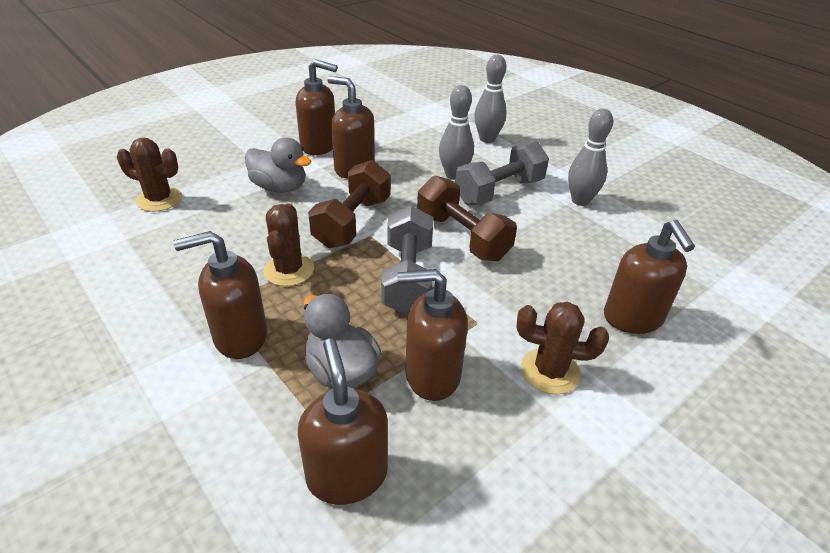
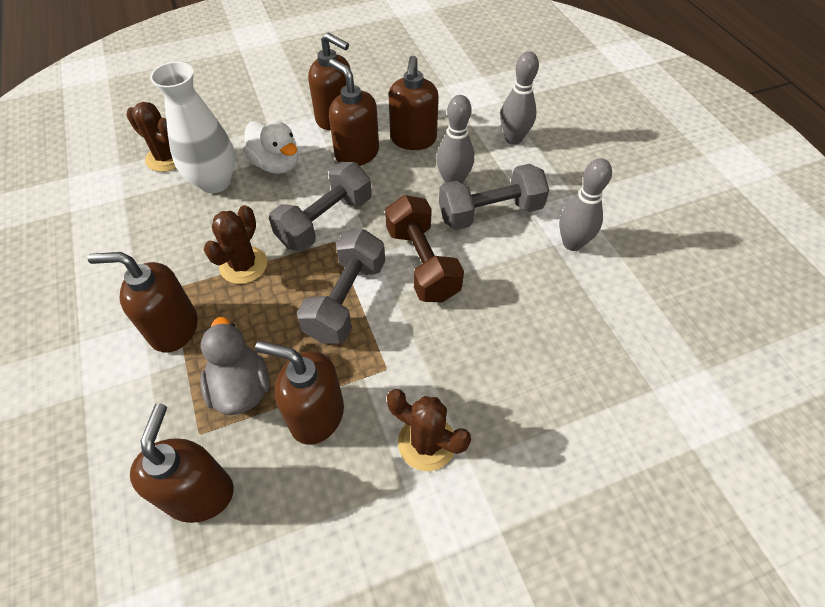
camera: 20 degrees right, 15 degrees up
grey duck [245,138,312,193] -> white duck [243,121,298,174]
brown dumbbell [308,160,391,248] -> grey dumbbell [269,162,372,251]
brown soap dispenser [604,220,695,334] -> brown soap dispenser moved to [389,56,439,150]
none -> white vase [150,62,236,193]

